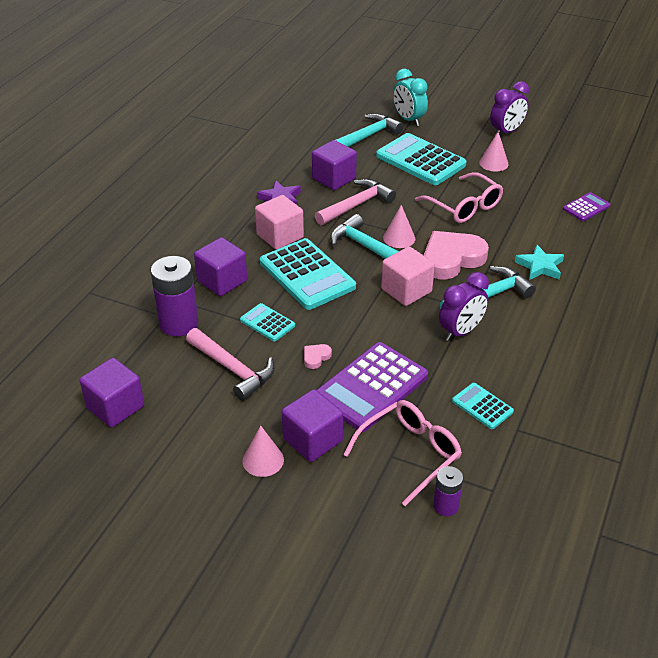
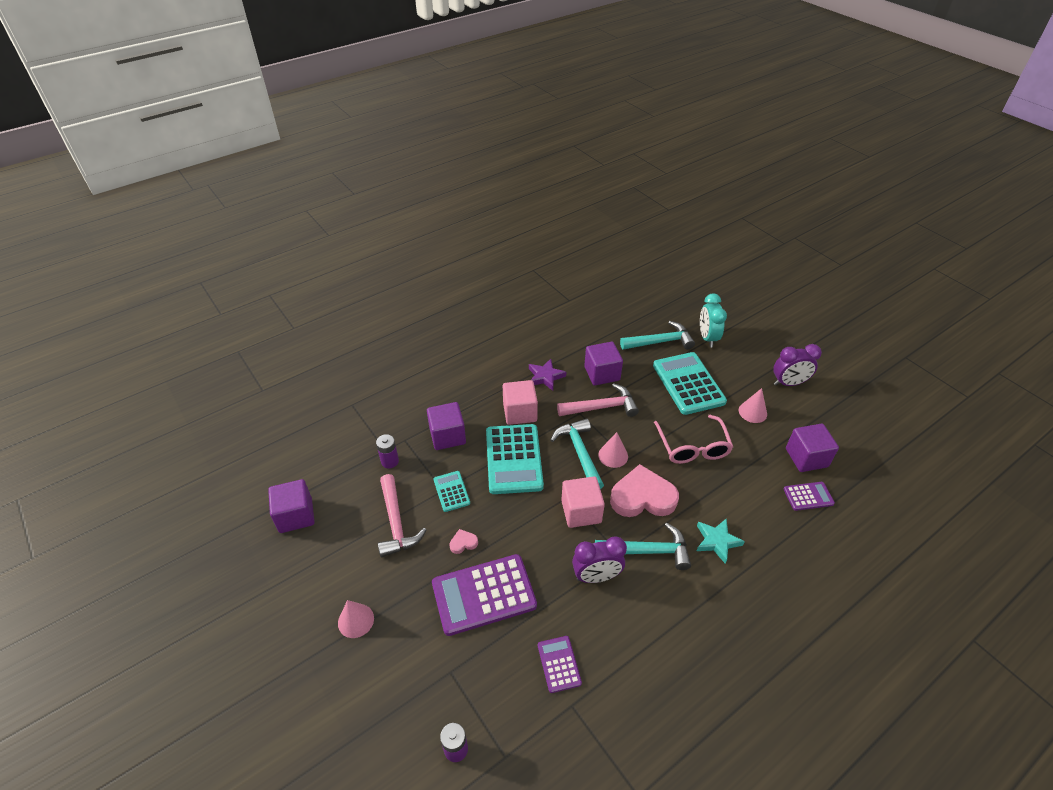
camera: 30 degrees right, 5 degrees up
purple battery [151,256,198,336] -> purple battery [376,434,399,468], size x0.54
purple cube [282,389,343,462] -> purple cube moved to [786,424,839,472]
pink glasses [343,400,462,506] -> none
turquoise calculator [452,383,514,429] -> purple calculator [538,636,582,693]

